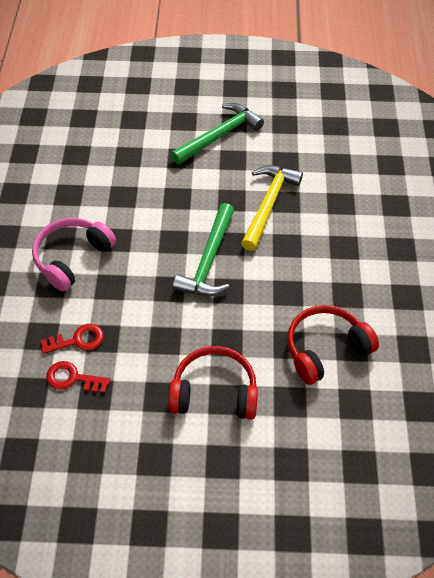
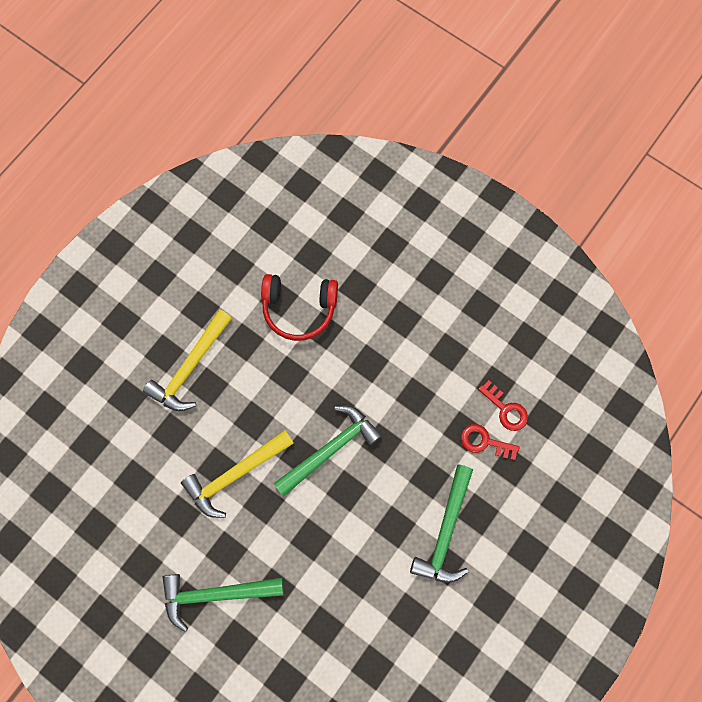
camera: 145 degrees left, 20 degrees up
pink headphones [32,218,116,292] -> green hammer [410,464,473,583]
red headphones [168,346,258,420] -> none
none -> yellow hammer [143,310,232,411]

